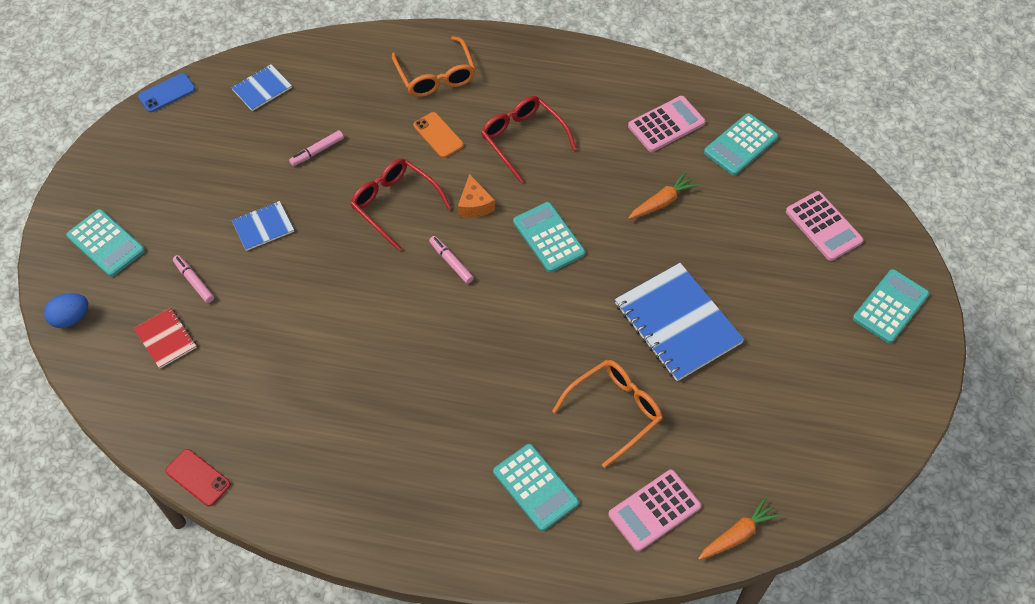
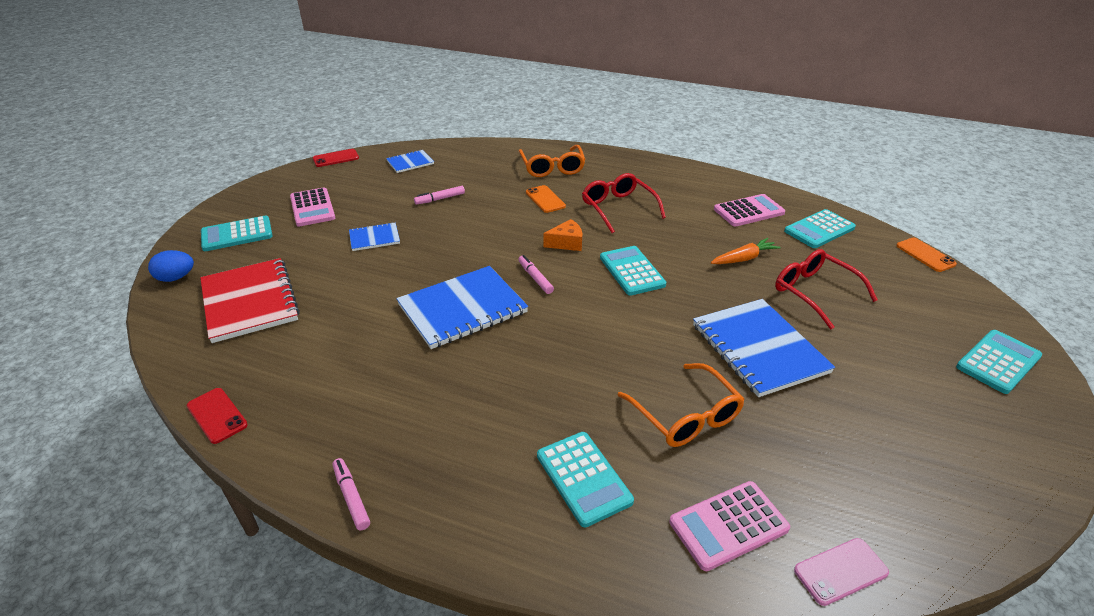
camera: 10 degrees right, 20 degrees down
turquoise calculator [66,209,145,277] -> turquoise calculator turned 105 degrees clockwise [201,216,272,251]
red notebook [134,308,197,369] -> red notebook [200,258,300,343], size x1.97
blue phone [138,73,196,112] -> red phone [313,149,359,167]
pink marker [173,255,214,303] -> pink marker moved to [333,458,370,530]
red glasses [351,159,451,251] -> red glasses moved to [775,249,878,329]
orange cheese [458,174,495,218] -> orange cheese turned 105 degrees counterclockwise [543,219,582,251]
orange glasses [552,360,663,468] -> orange glasses turned 90 degrees clockwise [618,363,745,447]
orange carrot [698,497,781,560] -> pink phone [794,538,889,606]
pink calculator [786,191,864,261] -> pink calculator moved to [290,187,335,226]
none -> blue notebook [396,266,528,349]
none -> orange phone [896,237,957,272]

